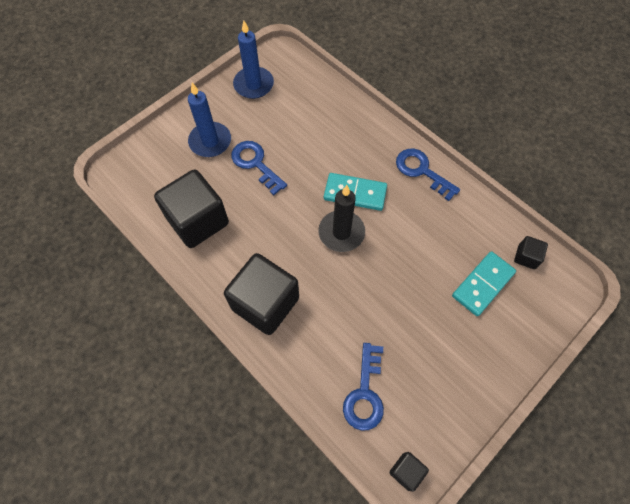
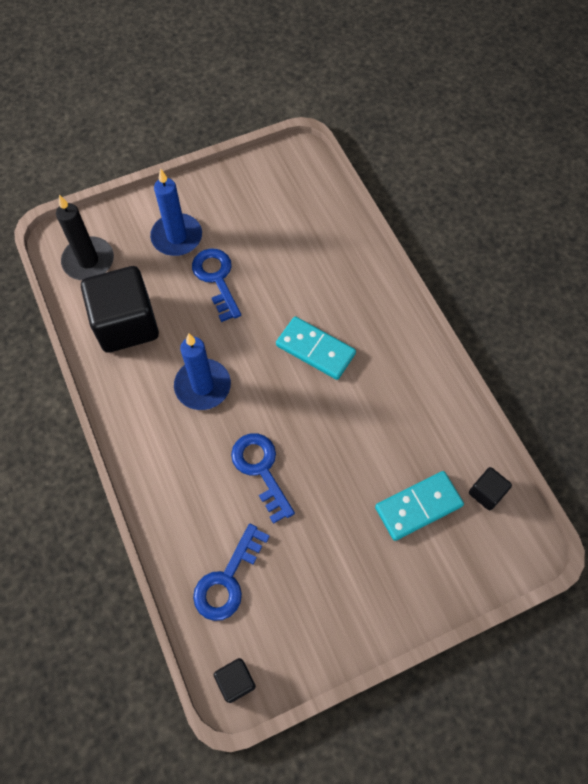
camera: 20 degrees right, 0 degrees up
black cube [224,253,299,335] -> none
blue candle [233,20,274,99] -> blue candle moved to [174,333,231,410]
black candle [318,185,365,252] -> black candle moved to [56,195,114,280]
blue key [396,149,460,201] -> blue key moved to [231,433,295,524]

